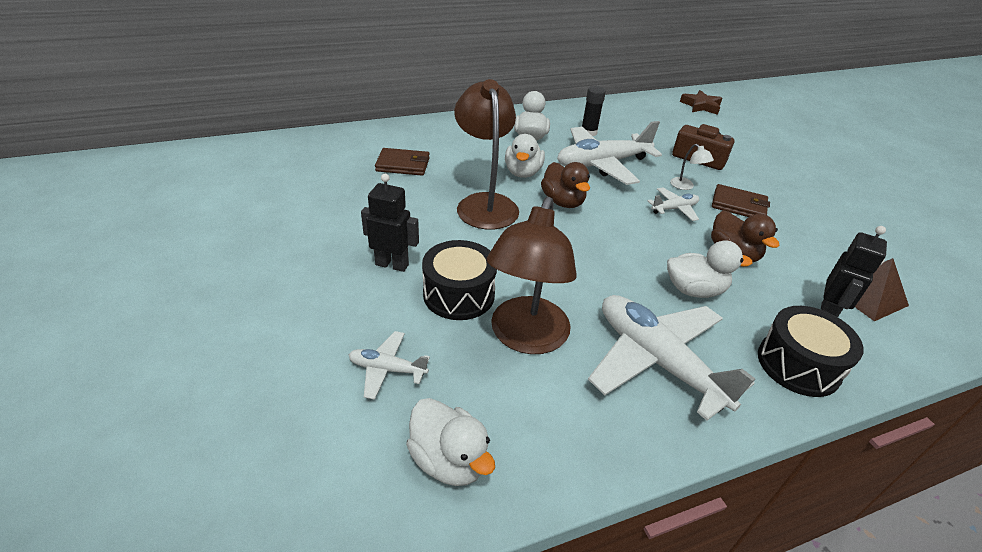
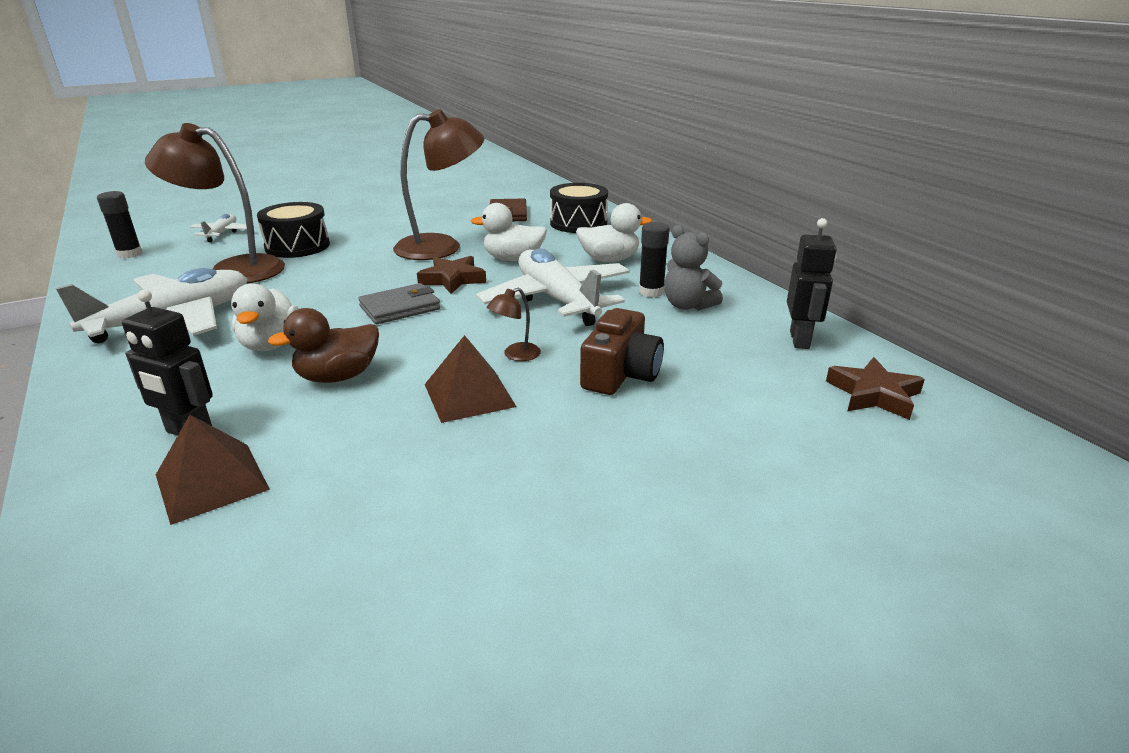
camera: 85 degrees right, 10 degrees down
black robot [361,174,419,272] -> black robot moved to [787,218,837,349]
white duck [406,398,495,486] -> black glue stick [97,191,143,259]
brown duck [541,162,590,208] -> brown star [417,256,486,294]
white plane [648,187,699,221] -> none
white lamp [670,144,714,190] -> brown lamp [487,288,541,361]
brown wallet [712,184,770,217] -> brown pyramid [425,335,517,423]
black drum [758,306,864,397] -> black drum moved to [550,183,608,233]
none -> grey wallet [358,283,440,324]
none -> grey teddy bear [664,225,723,311]

